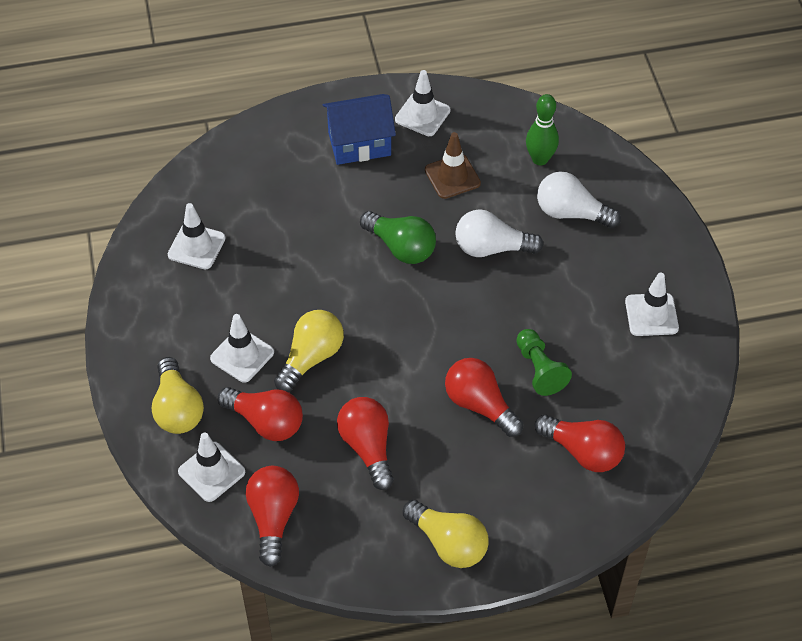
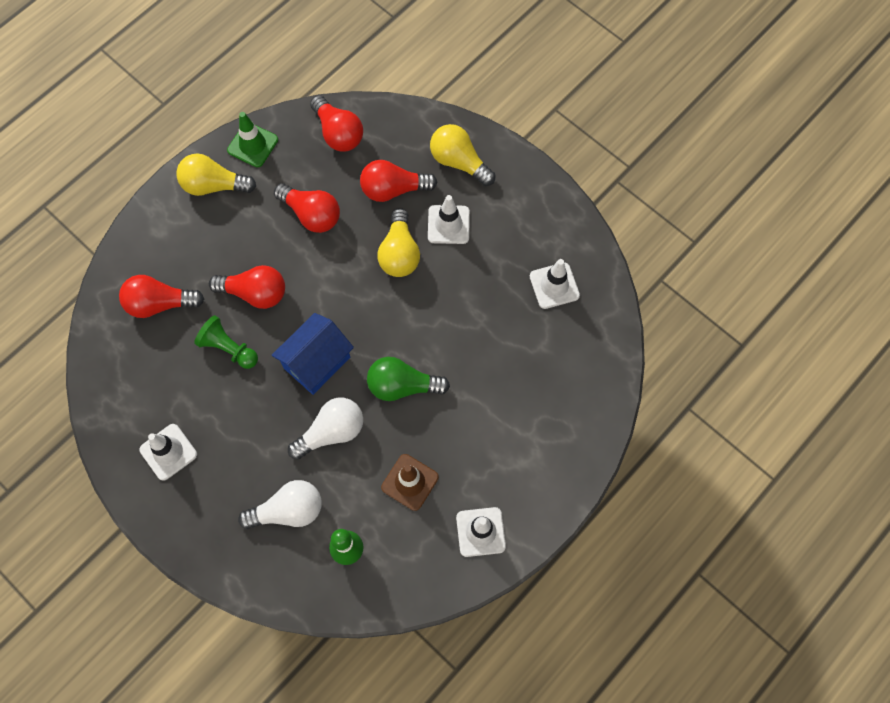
camera: 145 degrees right, 15 degrees up
white traffic cone [178,432,245,502] -> none
blue house [323,94,396,165] -> blue house moved to [272,313,354,395]
none -> green traffic cone [227,112,278,167]

